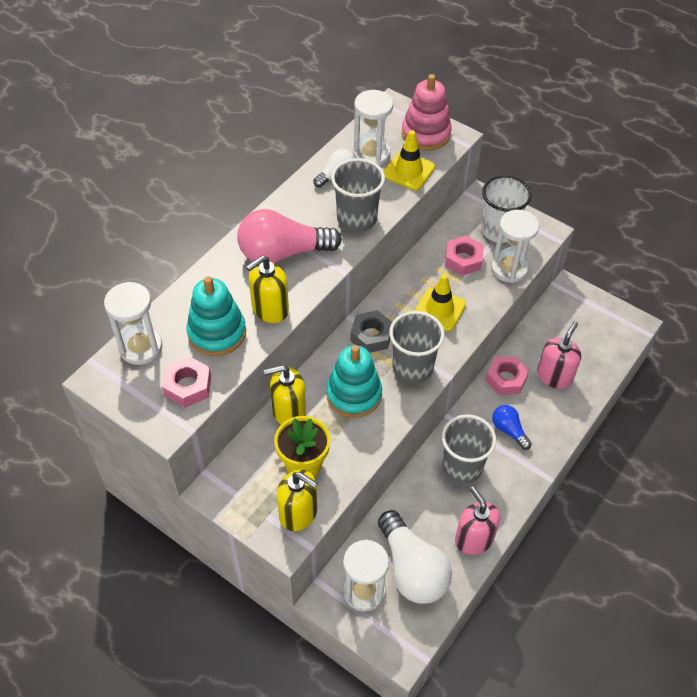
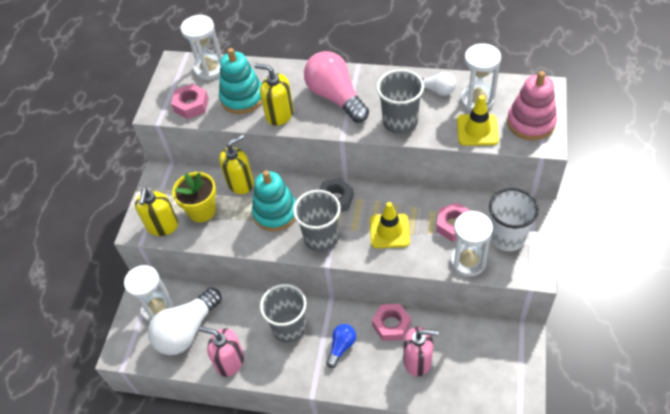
camera: 70 degrees right, 0 degrees up
yellow soap dispenser [264,365,306,424] -> yellow soap dispenser turned 90 degrees clockwise [219,135,254,194]
pink soap dispenser [455,486,500,555] -> pink soap dispenser turned 105 degrees counterclockwise [200,326,244,377]

